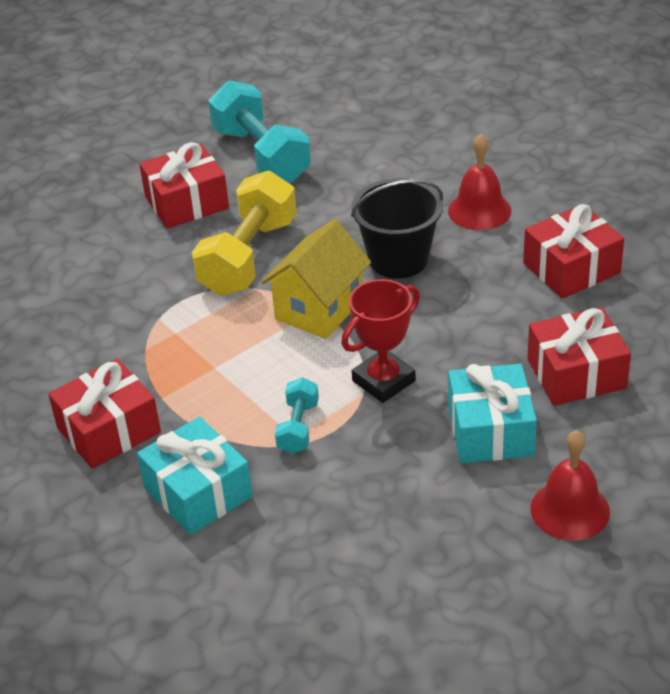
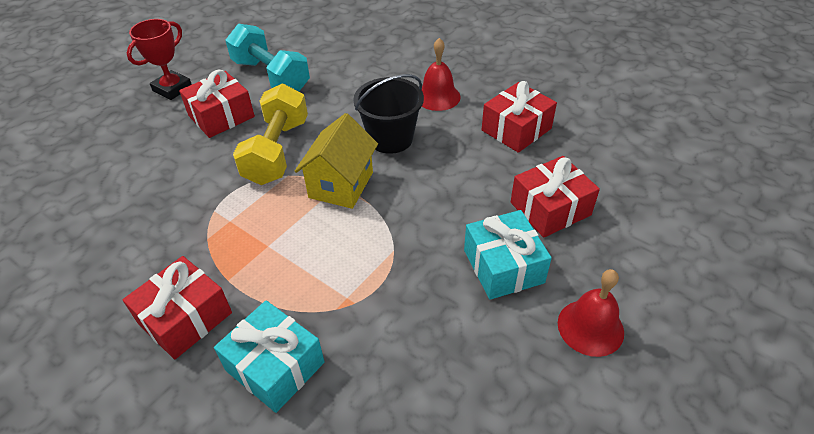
camera: 15 degrees left, 5 degrees up
turquoise dumbbell [275,377,319,454] -> none
red trophy [341,279,420,403] -> red trophy moved to [127,19,192,100]

